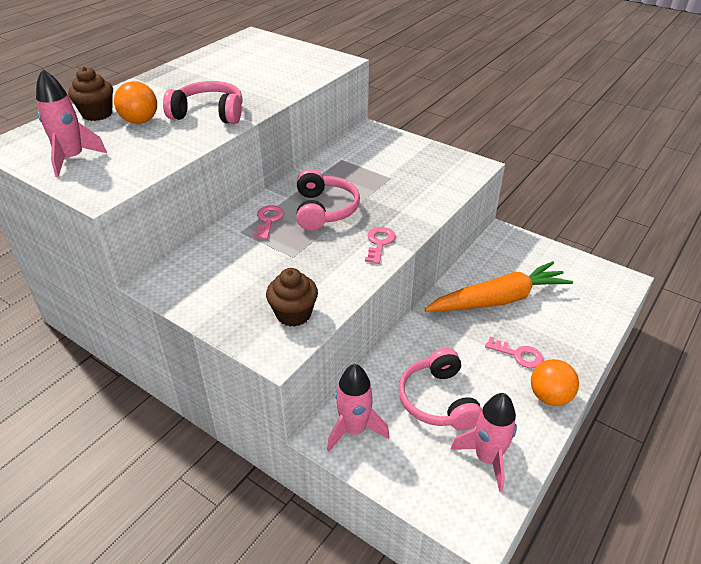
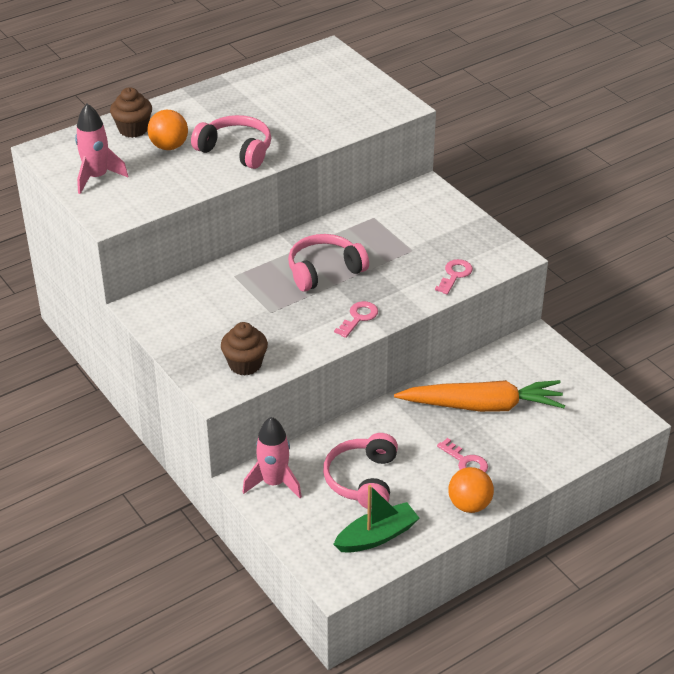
camera: 20 degrees right, 0 degrees up
pink key [254,205,284,239] -> pink key moved to [435,259,473,294]
pink headphones [296,169,360,231] -> pink headphones turned 135 degrees counterclockwise [288,234,369,292]
pink rocket [450,393,517,492] -> green boat [333,485,420,553]

